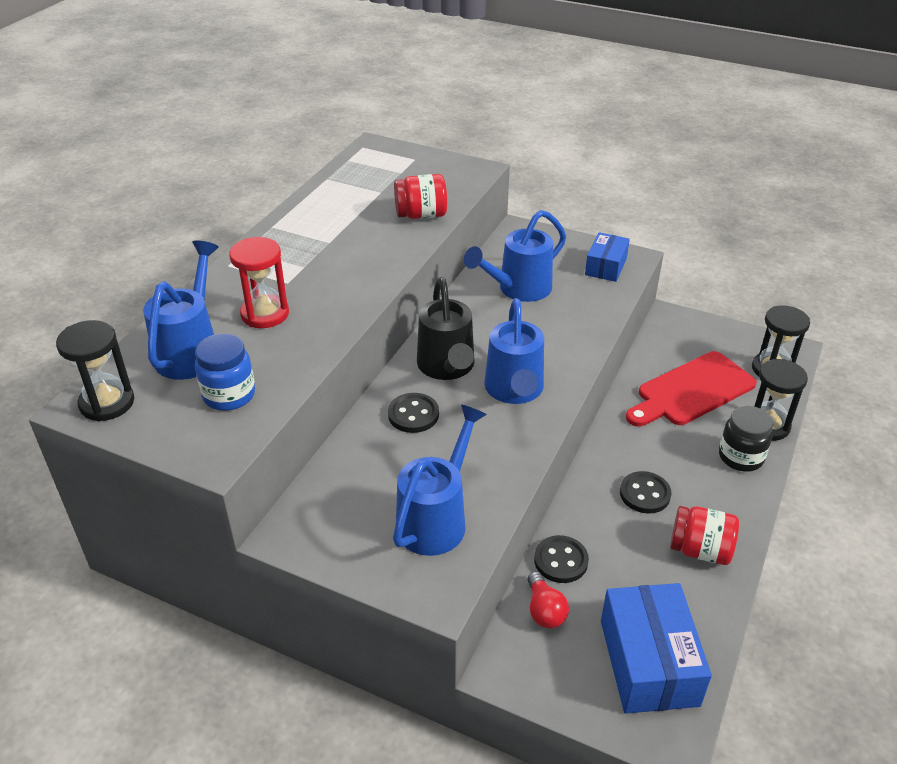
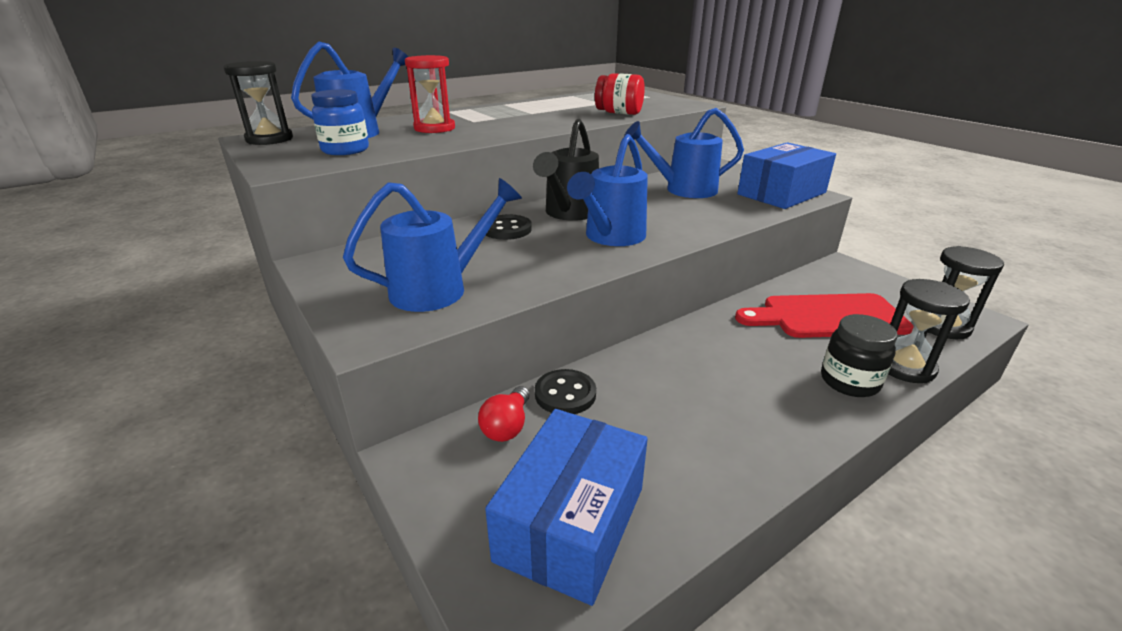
camera: 30 degrees right, 10 degrees down
blue box [585,232,630,282] -> blue box [737,142,836,209], size x1.69
black button [620,471,671,514] -> none
red jar [670,506,739,565] -> none

